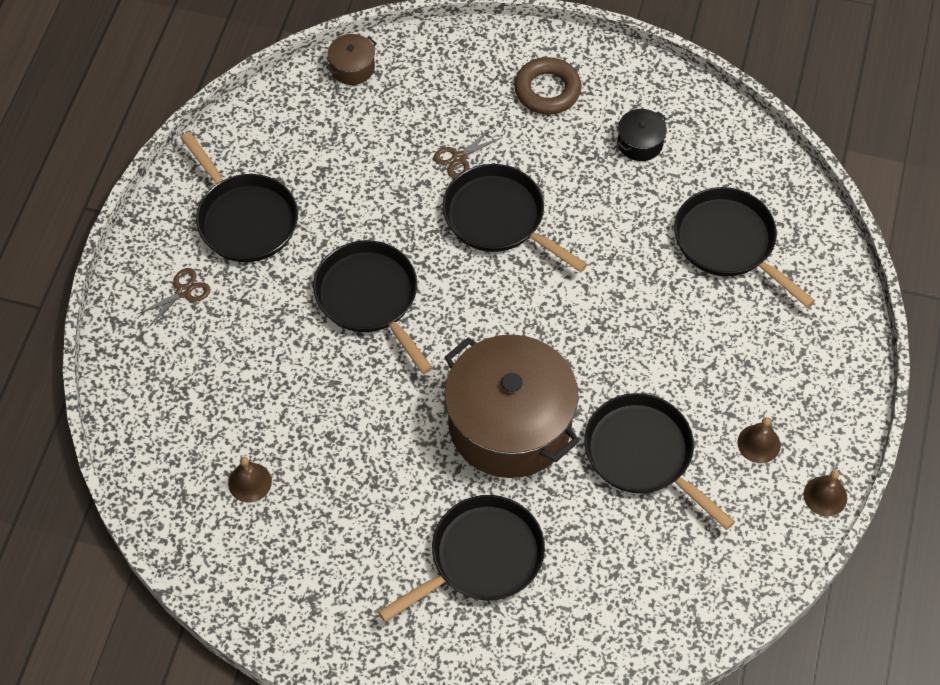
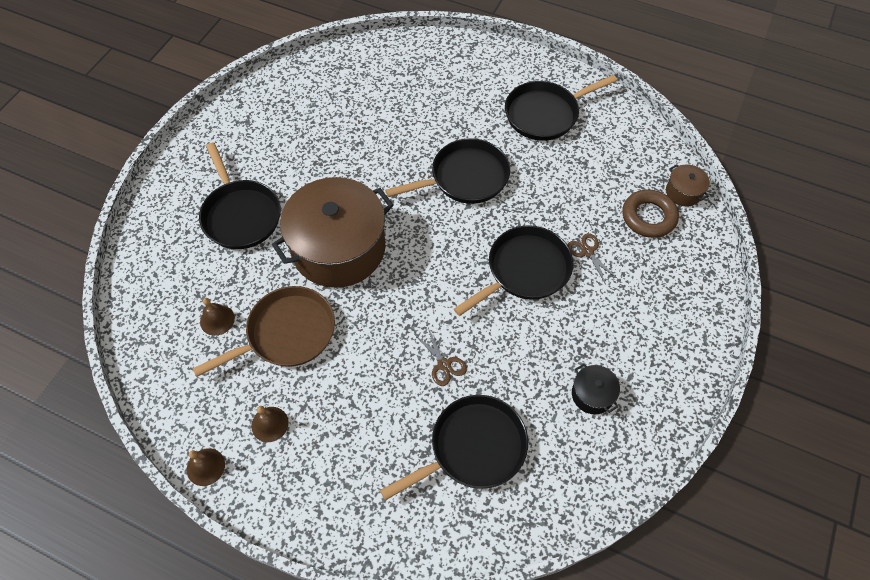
camera: 100 degrees right, 0 degrees up
brown scissors [138,268,211,327] -> brown scissors moved to [414,328,467,386]
brown bell [228,457,272,503] -> brown bell moved to [200,298,235,336]
brown ring [514,57,582,115] -> brown ring moved to [623,189,679,238]
black pan [584,393,735,530] -> brown pan [192,286,335,377]

